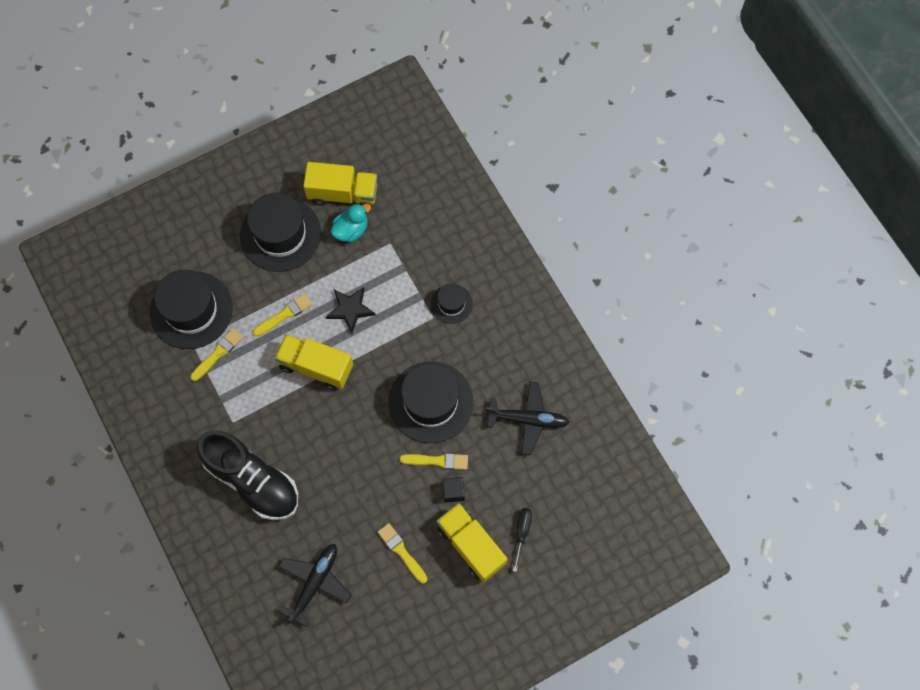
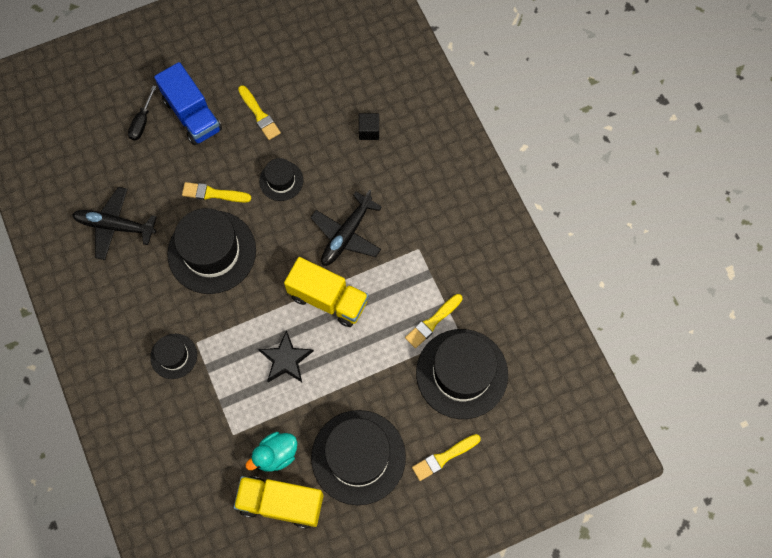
camera: 175 degrees left, 0 degrees up
black shoe [197,431,298,520] -> none
yellow brush [253,293,312,336] -> yellow brush moved to [412,434,481,481]
black plane [279,544,352,627] -> black plane moved to [310,190,382,266]
yellow truck [436,503,508,582] -> blue truck [154,62,222,145]
black cube [443,477,465,503] -> black cube moved to [359,113,379,140]
none -> black hat [259,158,303,201]

